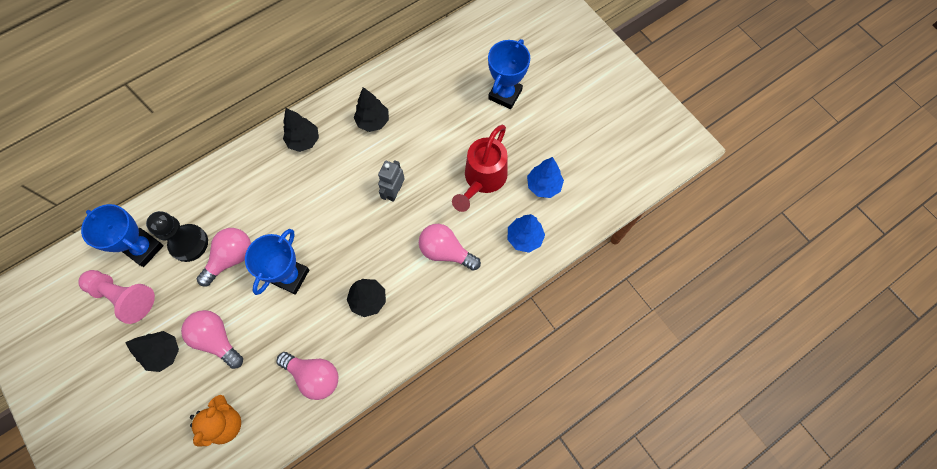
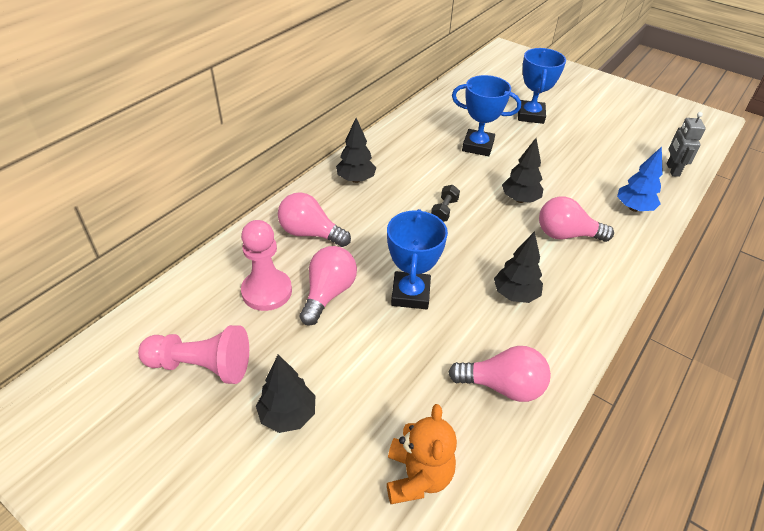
camera: 20 degrees left, 25 degrees down
blue trophy [81,204,164,267] -> blue trophy moved to [452,75,521,156]
black pawn [146,211,208,262] -> pink pawn [241,220,292,311]
pink light bulb [181,310,243,369] -> pink light bulb moved to [278,192,351,247]
black tree [354,87,389,132] -> black tree moved to [502,138,543,203]
grey robot [378,160,405,202] -> grey robot moved to [667,112,706,177]
red watering can [452,124,508,212] -> none
blue tree [527,157,564,198] -> none
none -> black dumbbell [431,185,460,222]

